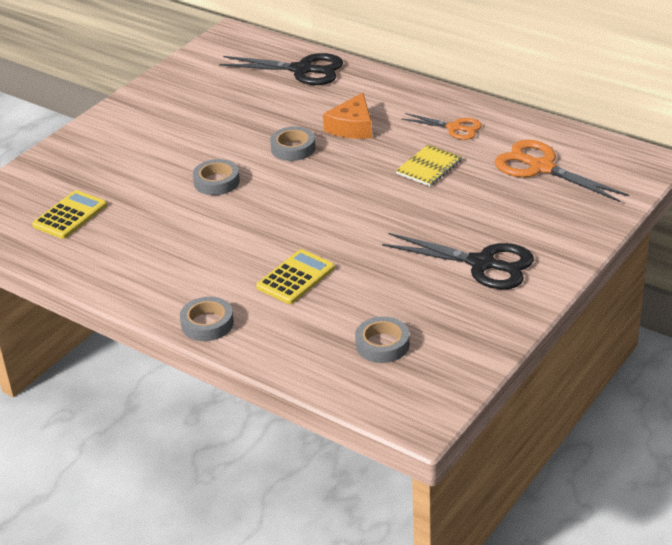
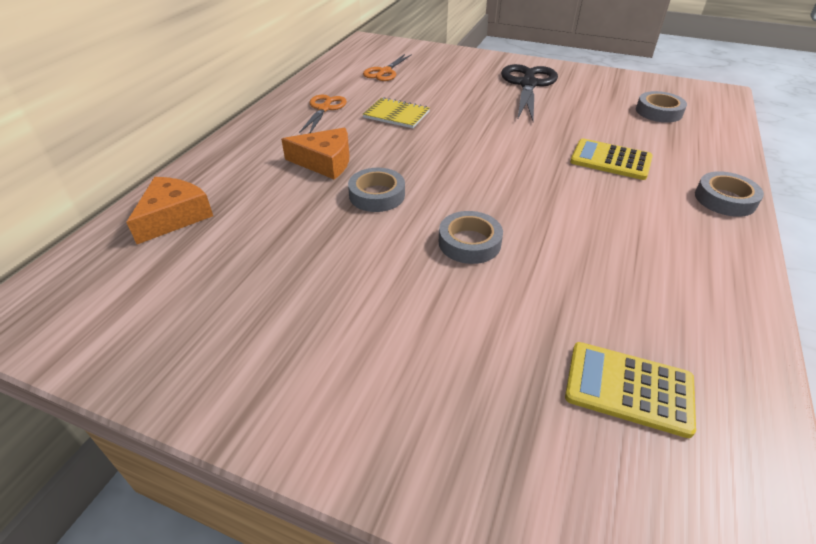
camera: 105 degrees left, 5 degrees up
black scissors [219,53,343,85] -> orange cheese [126,177,213,244]
orange scissors [494,140,629,202] -> orange scissors [363,54,412,81], size x0.61

